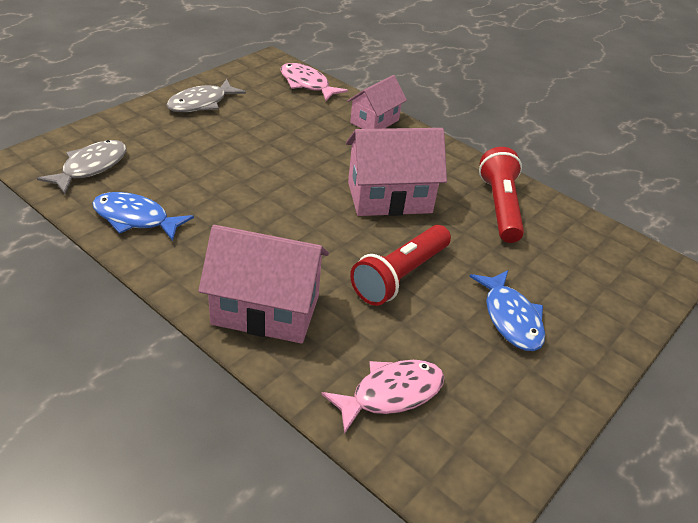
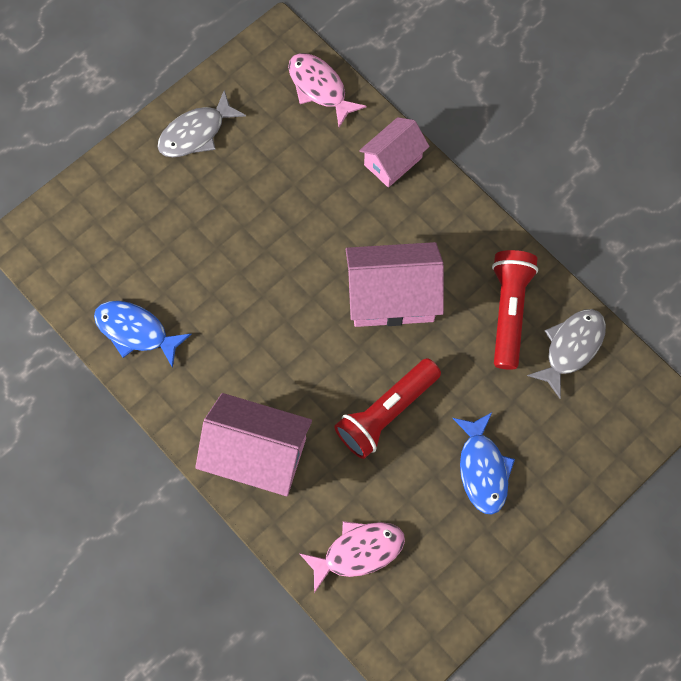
camera: 10 degrees right, 30 degrees up
grey fish [37,140,127,194] -> grey fish moved to [527,309,606,399]

